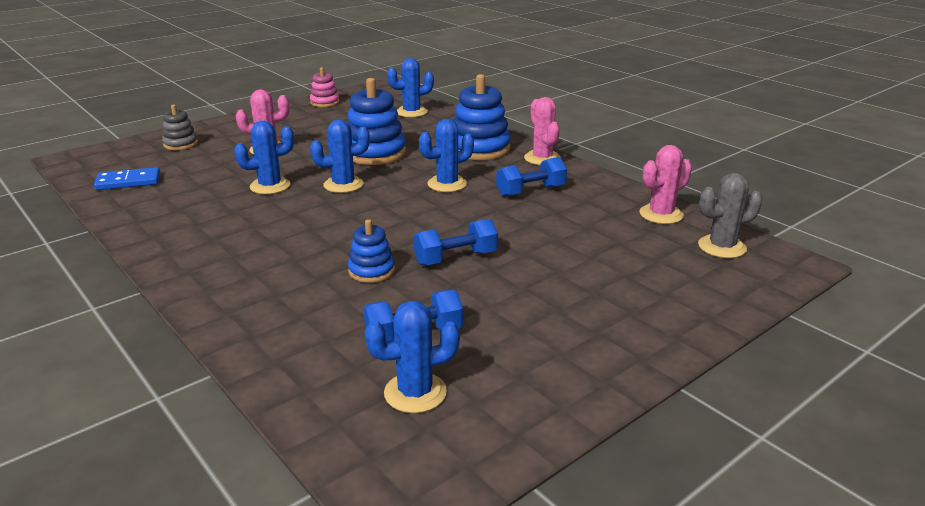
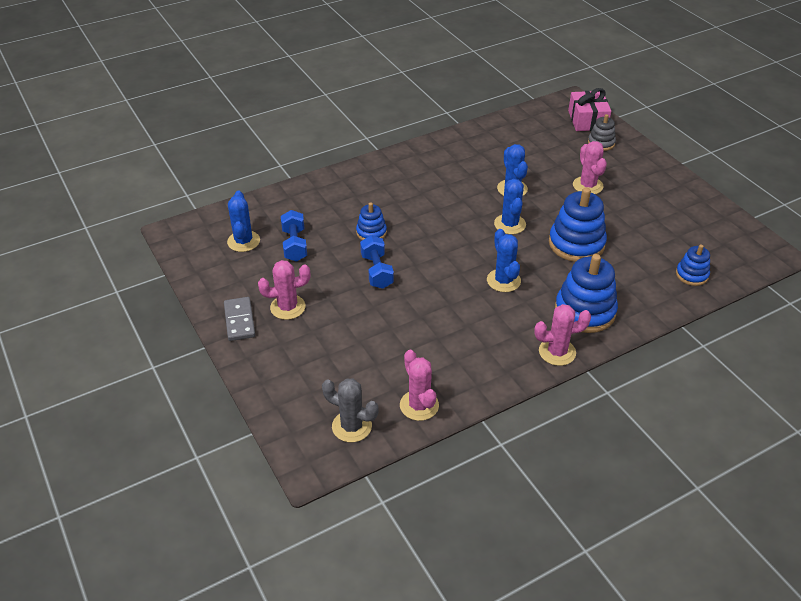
camera: 100 degrees right, 15 degrees up
blue domino [94,167,160,190] -> none
pink stacking toy [310,67,340,107] -> none
blue cactus [387,58,434,117] -> blue stacking toy [676,245,710,286]
blue dumbbell [496,157,567,197] -> none
grey cactus [698,173,762,258] -> grey cactus turned 60 degrees counterclockwise [322,378,379,442]
none -> grey domino [224,297,255,341]
none -> pink cactus [258,260,310,320]
none -> pink gift [568,88,611,131]

